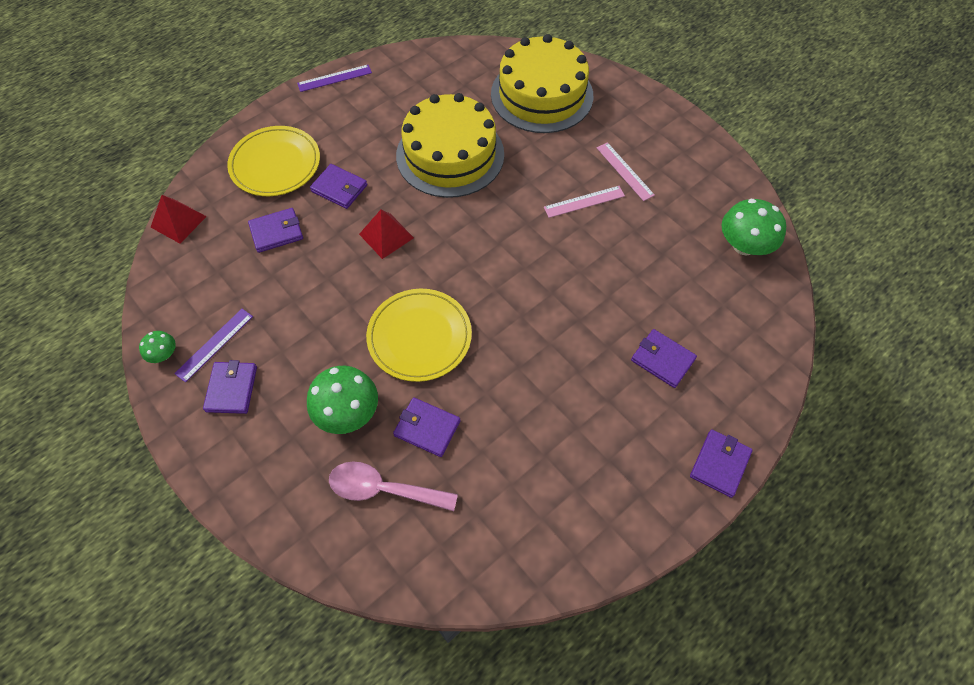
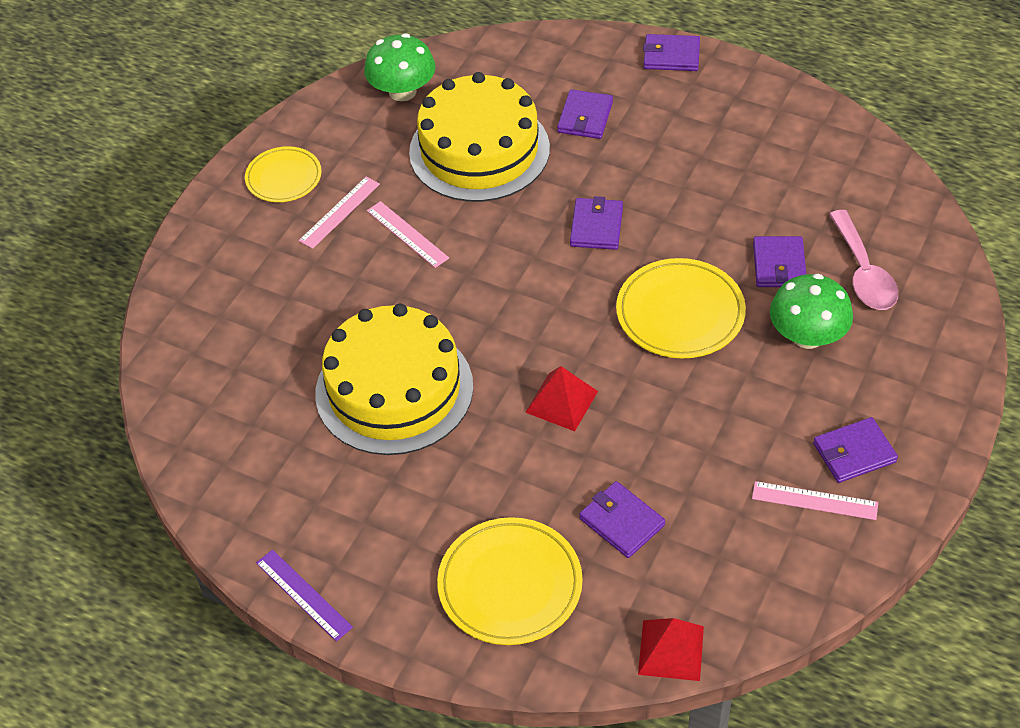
camera: 110 degrees left, 10 degrees down
green mushroom [139,331,176,363] -> none
purple ruler [174,309,253,382] -> pink ruler [752,481,878,520]
purple wallet [310,164,367,209] -> purple wallet moved to [570,196,623,250]
yellow cake [491,34,593,133] -> yellow cake moved to [409,72,550,202]
none -> yellow plate [245,146,322,202]

